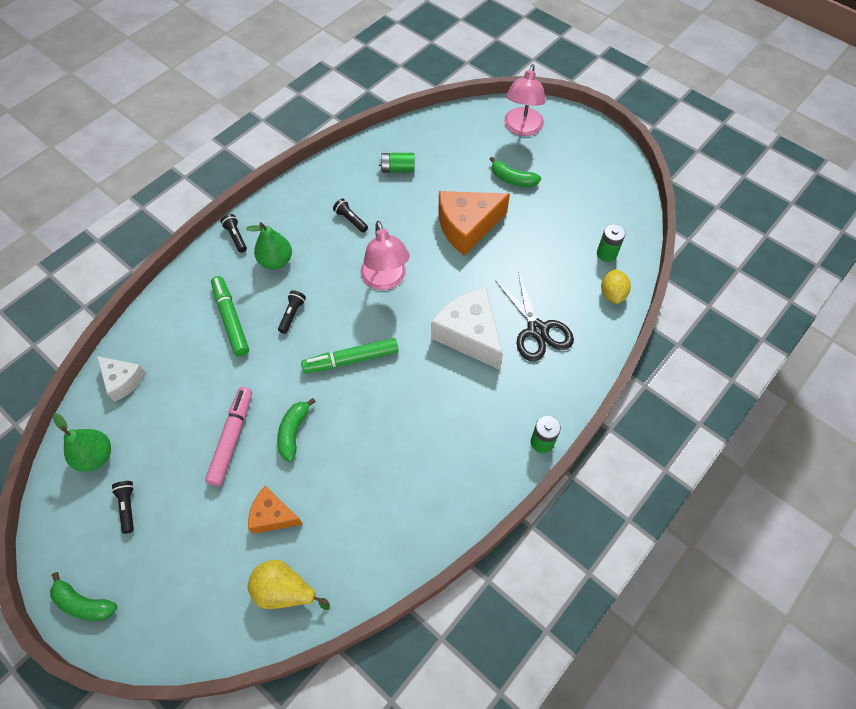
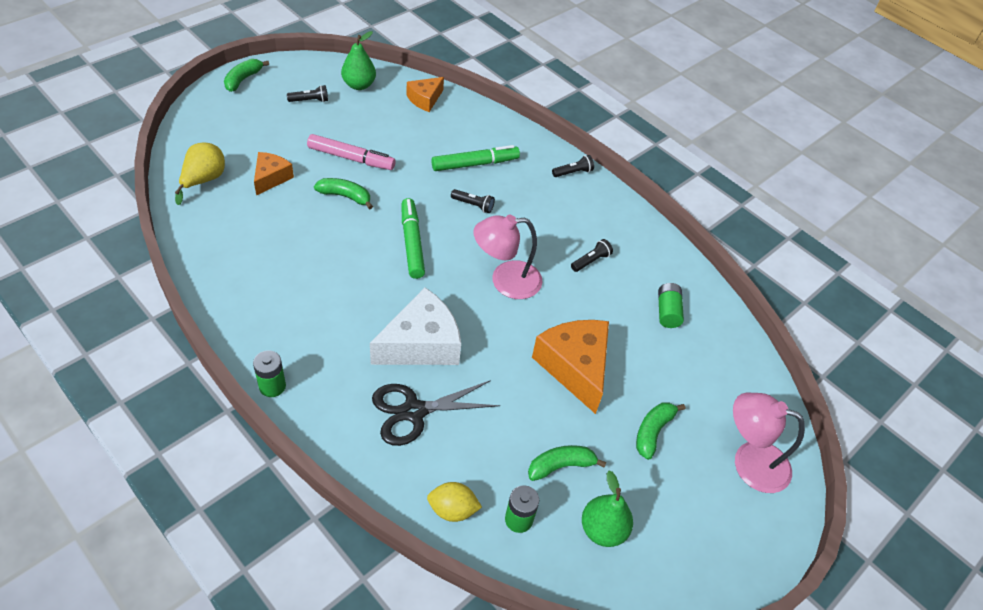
camera: 90 degrees right, 10 degrees down
white cheese [97,356,146,402] -> orange cheese [407,77,444,112]
green pear [246,222,292,269] -> green pear moved to [582,471,633,547]
none -> green banana [528,445,606,481]

